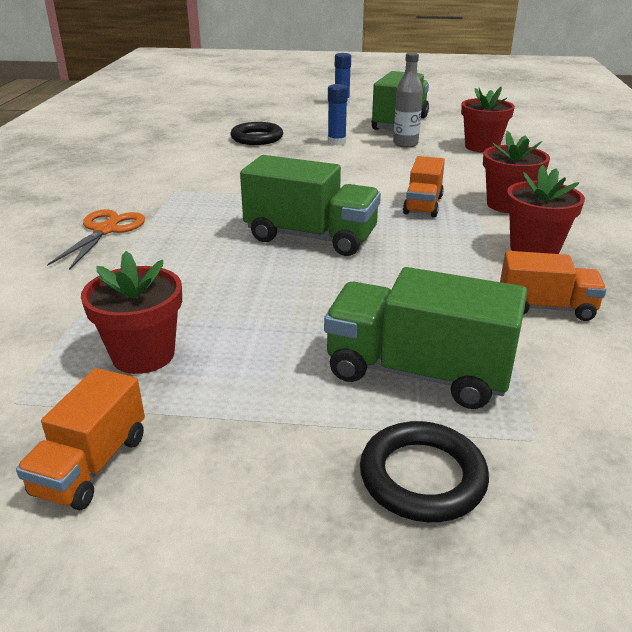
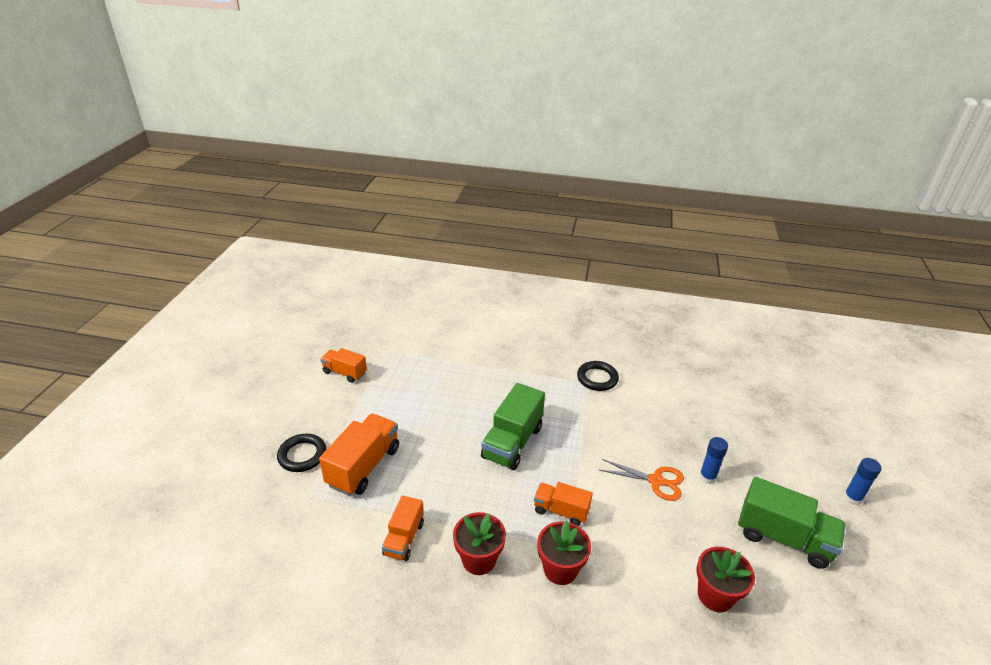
camera: 95 degrees right, 5 degrees up
orange scissors [47,209,145,270] -> orange scissors moved to [600,459,684,501]
red flower pot [81,251,182,374] -> none
black ring [231,122,283,145] -> black ring moved to [577,361,619,391]
green truck [324,267,527,409] -> orange truck [319,413,399,496]
grey bottle [393,53,423,148] -> none

